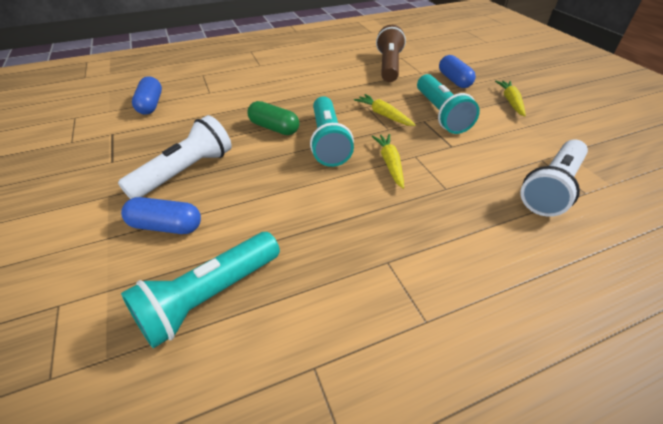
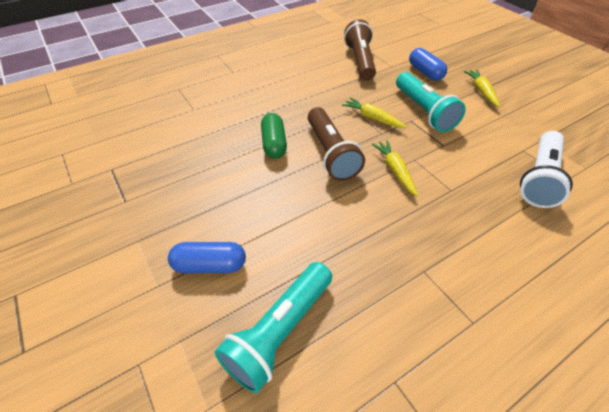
camera: 10 degrees left, 5 degrees up
white flashlight [118,115,232,199] -> none
blue capsule [132,76,162,115] -> none
green capsule [247,101,299,135] -> green capsule turned 60 degrees clockwise [261,113,287,158]
turquoise flashlight [310,96,354,167] -> brown flashlight [308,107,365,181]

